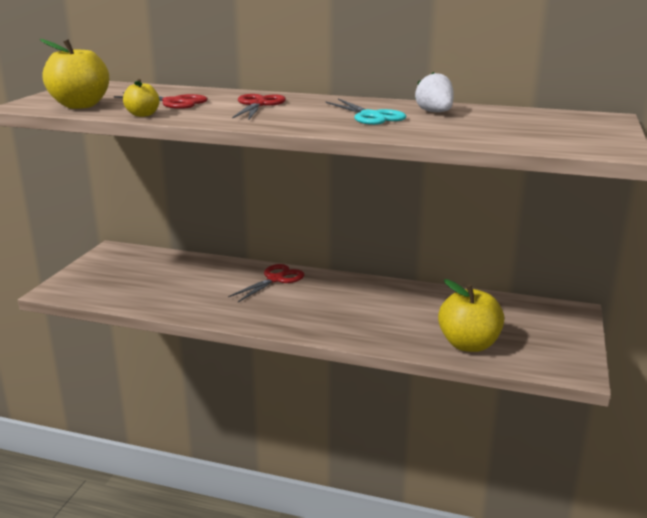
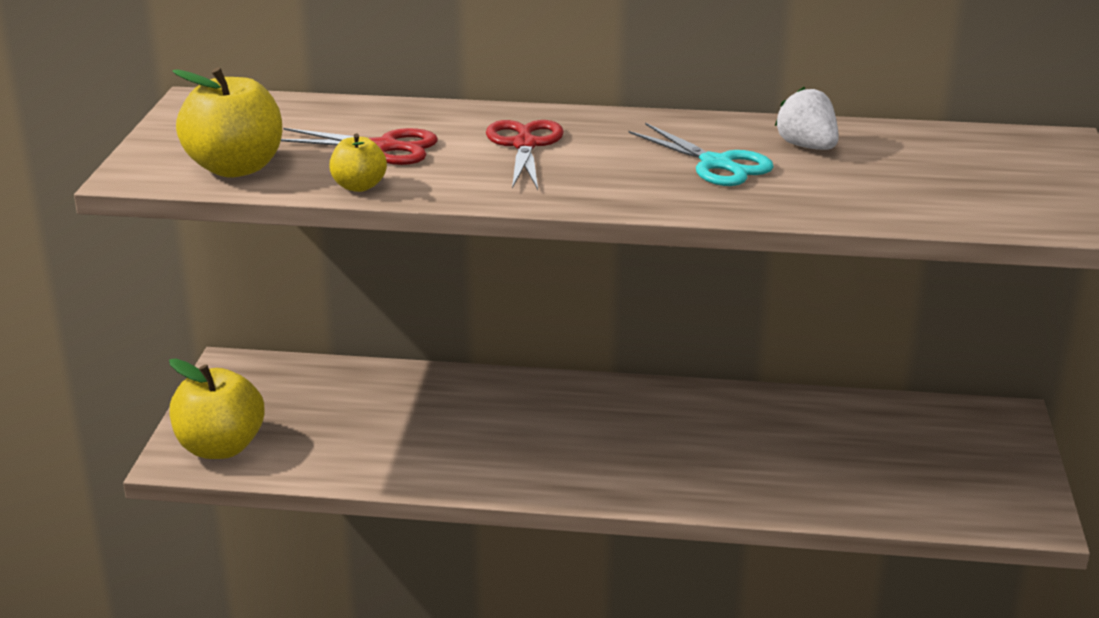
camera: 10 degrees left, 5 degrees up
red scissors [228,264,304,302] -> none
yellow apple [438,279,504,352] -> yellow apple moved to [169,358,264,459]

